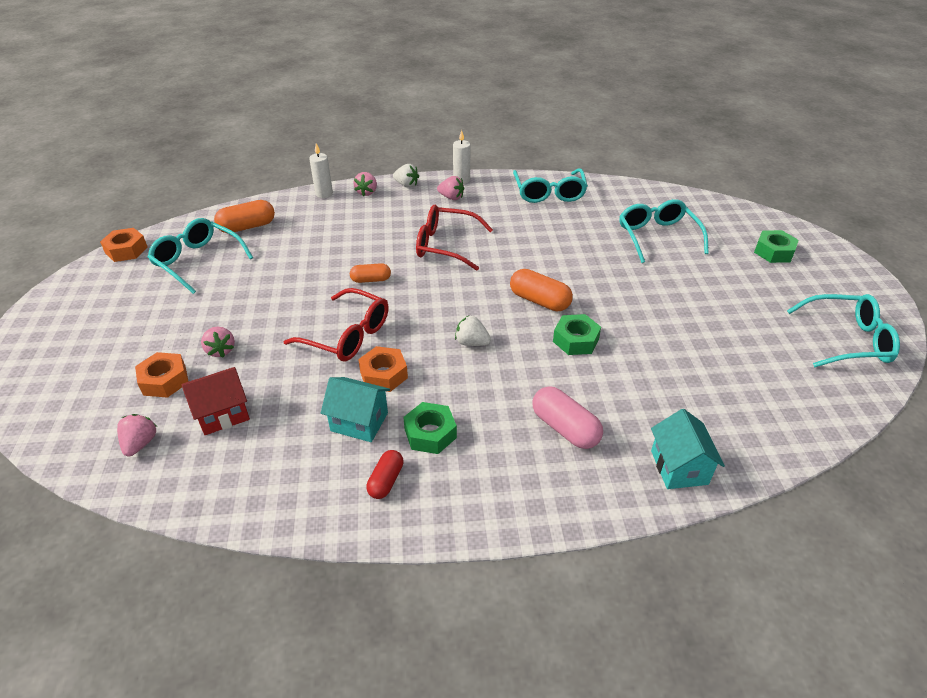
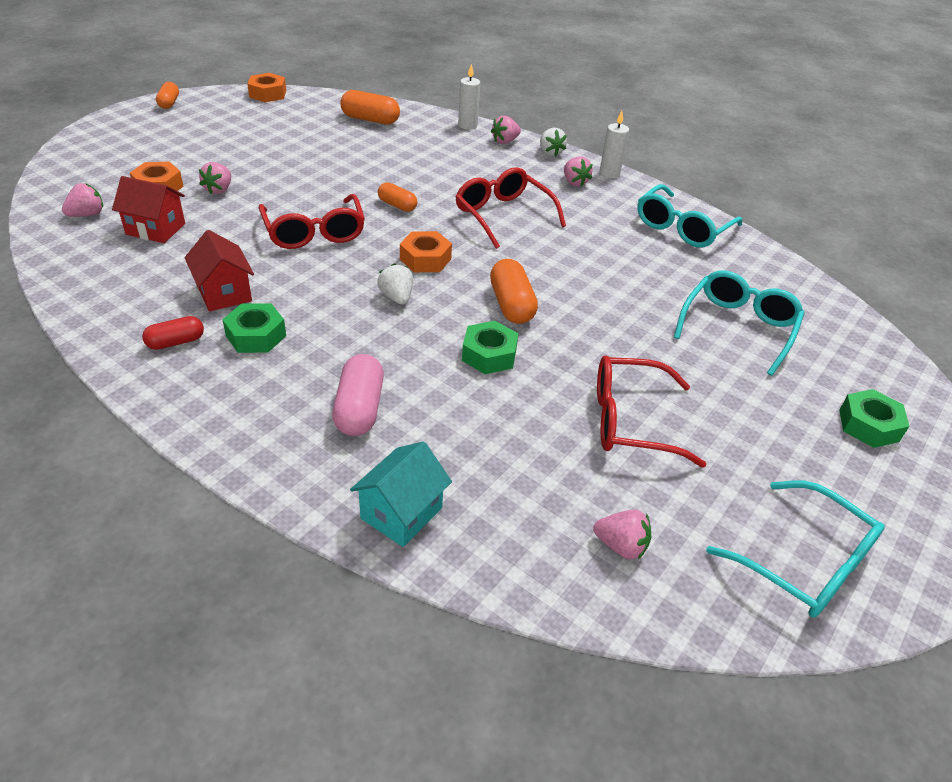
camera: 40 degrees right, 0 degrees up
turquoise glasses [148,218,253,294] -> none
turquoise house [321,377,390,442] -> red house [185,230,254,312]
orange nut [358,346,408,392] -> orange nut moved to [400,231,452,272]
none -> orange capsule [156,82,179,109]
none -> pink strawberry [593,510,651,559]
none -> red glasses [597,356,707,468]

